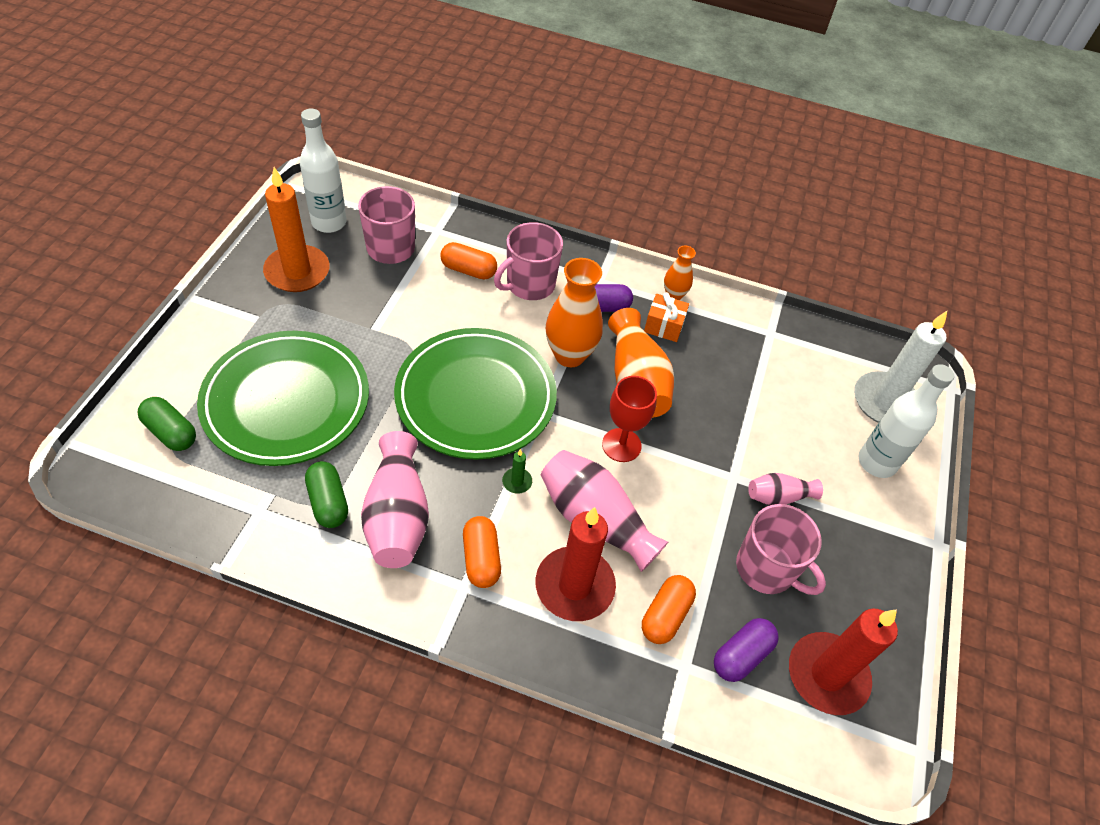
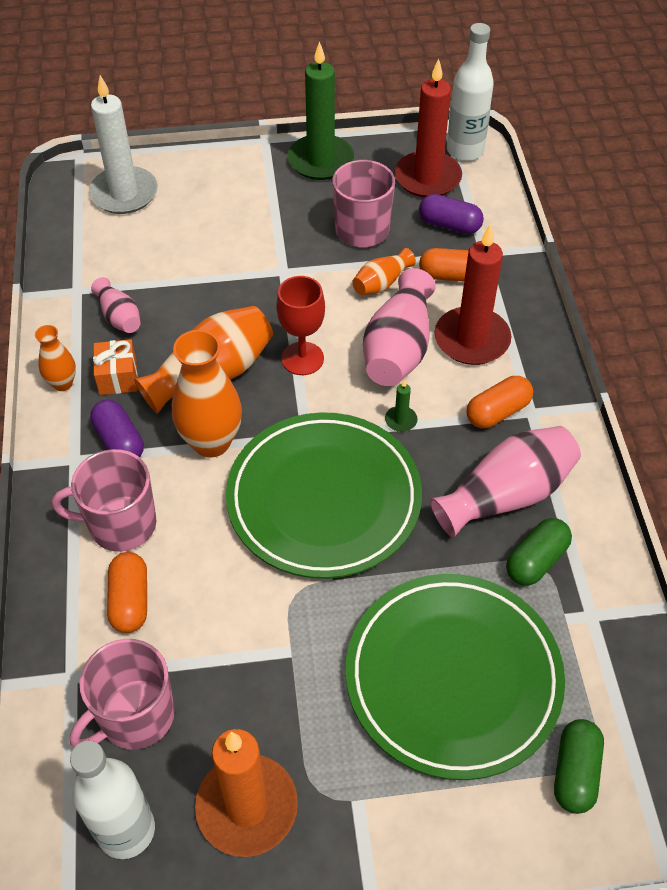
camera: 110 degrees left, 0 degrees up
pink mug [494,222,563,300] -> pink mug turned 150 degrees clockwise [52,449,156,552]
pink vase [748,473,823,505] -> pink vase moved to [91,277,141,333]
white bottle [858,364,954,478] -> white bottle moved to [447,23,494,161]
none -> green candle [288,41,354,180]
none -> orange vase [352,248,416,295]

